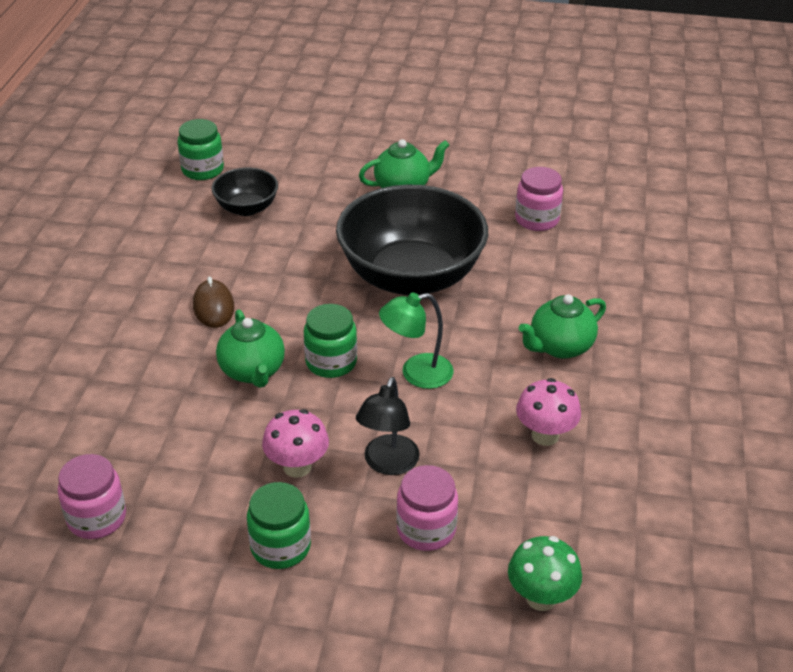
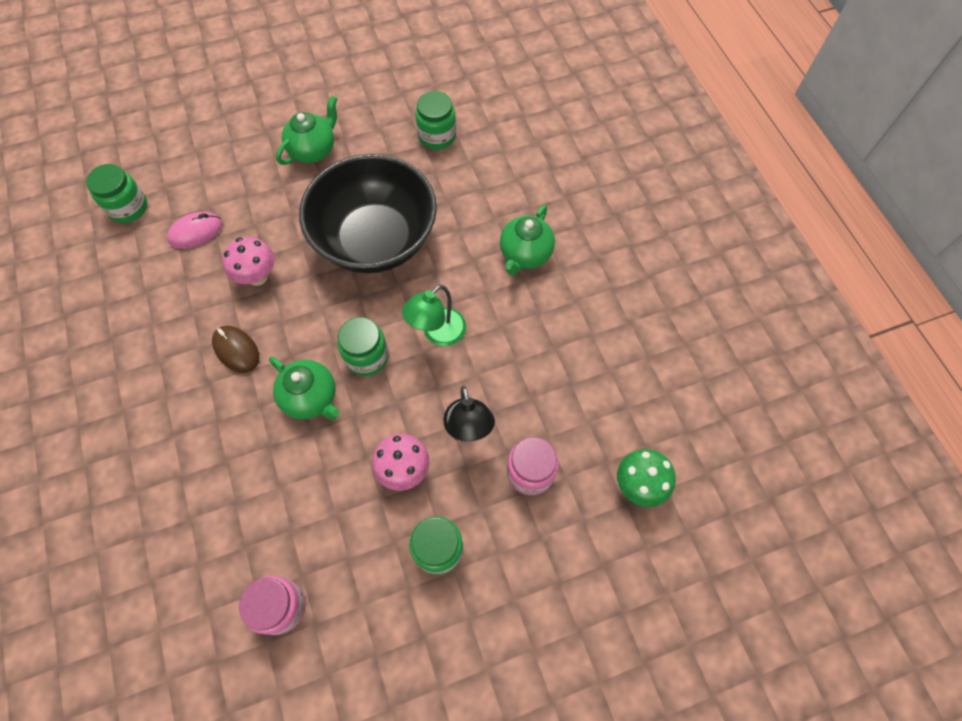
camera: 30 degrees left, 25 degrees up
black bowl [212,168,278,216] -> pink mouse [167,212,222,249]
pink jar [515,167,563,231] -> green jar [415,91,456,150]
pink mushroom [516,378,581,446] -> pink mushroom moved to [222,237,275,286]

